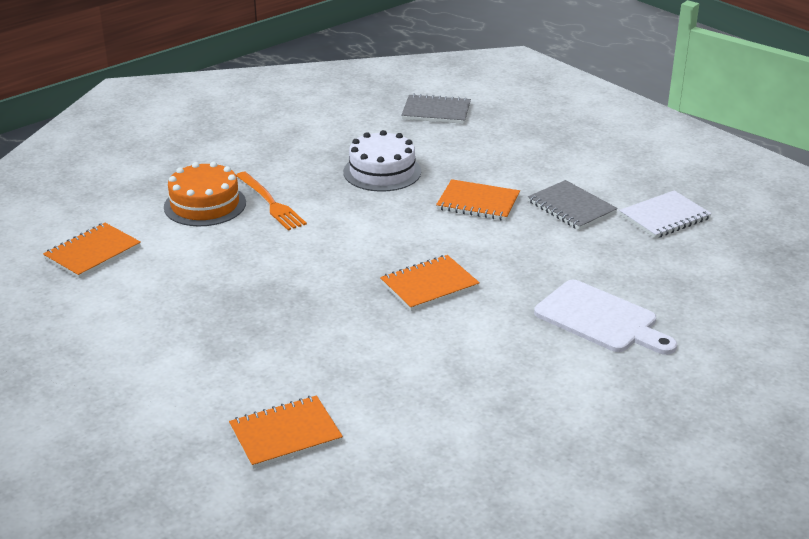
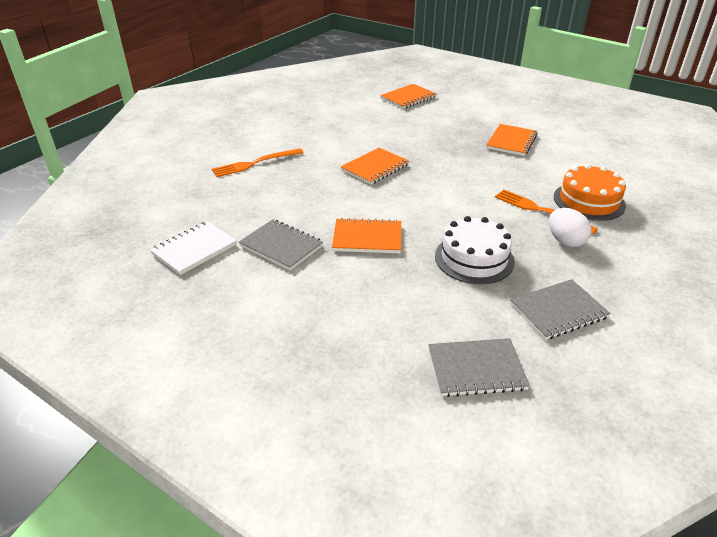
camera: 165 degrees right, 5 degrees up
orange notebook [43,223,141,279] -> orange notebook moved to [486,124,538,156]
white cutting board [534,280,677,355] -> orange fork [212,148,304,177]
none -> grey notebook [510,279,610,340]
none -> white egg [549,208,592,247]

